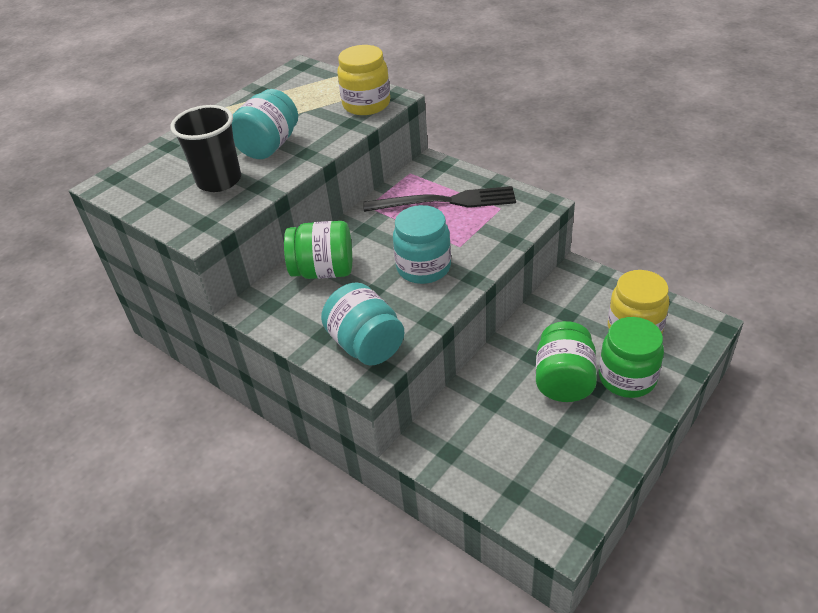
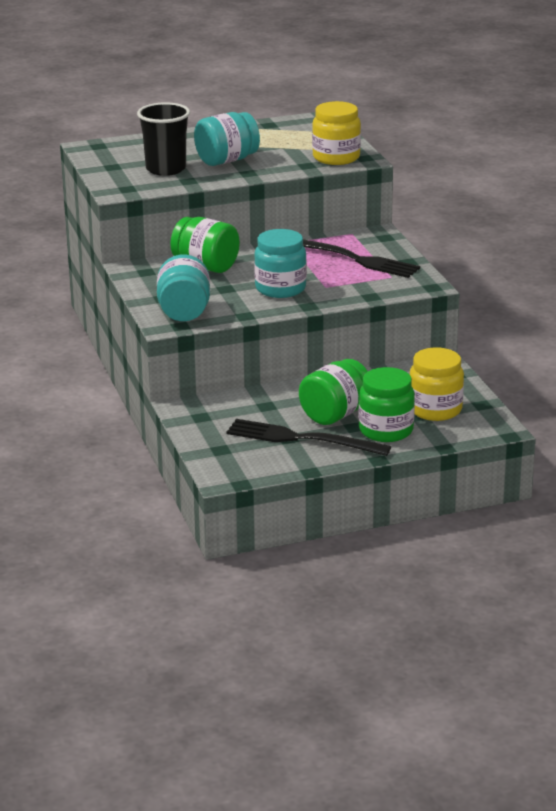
camera: 30 degrees right, 15 degrees down
none -> black fork [226,419,391,456]

